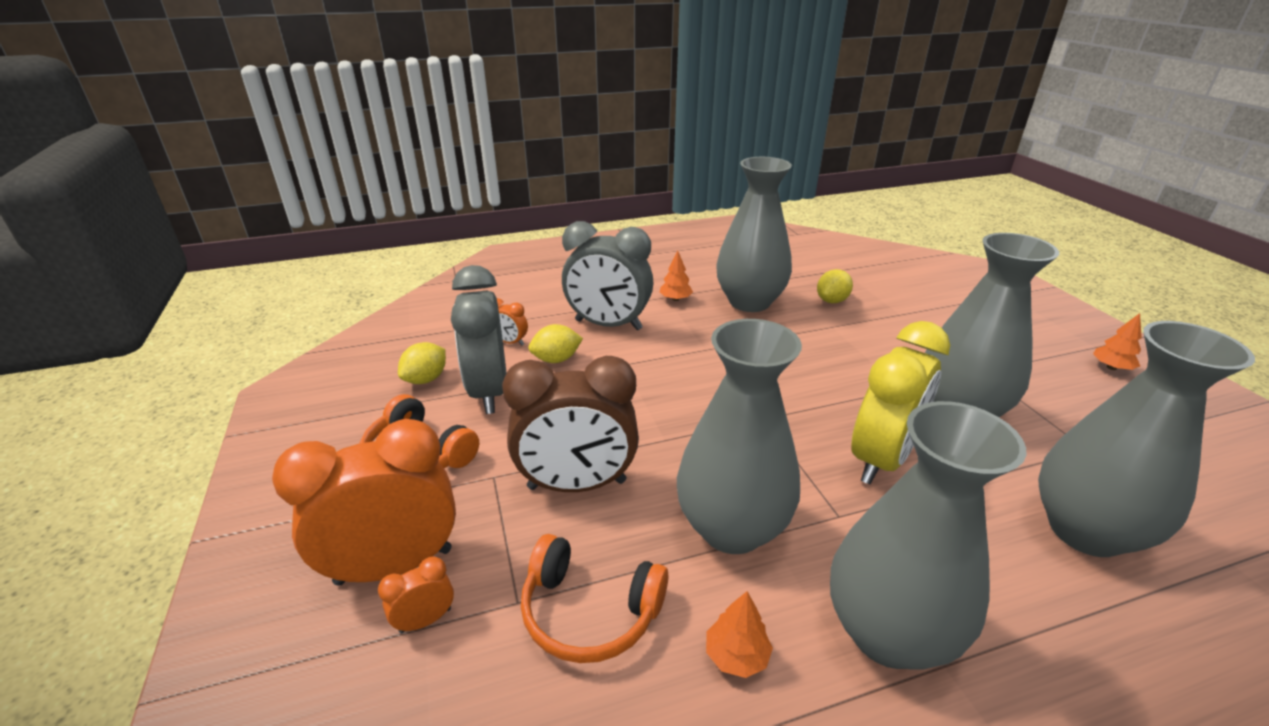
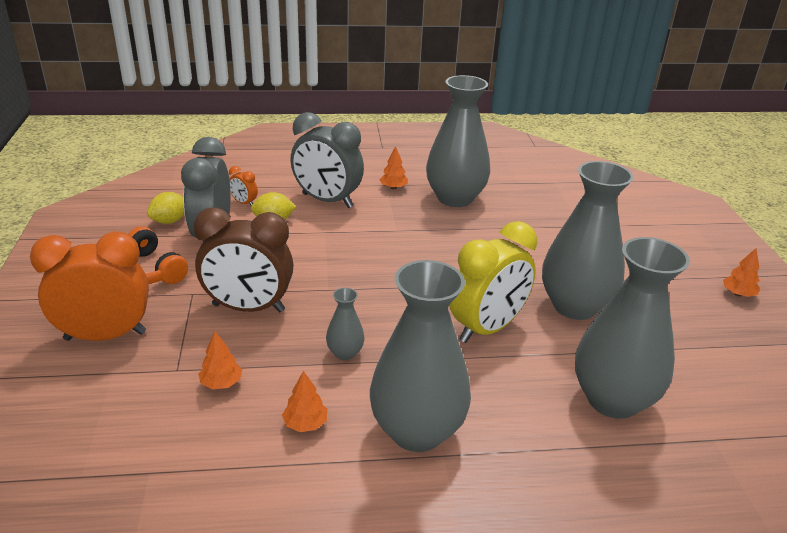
camera: 10 degrees right, 0 degrees up
orange clock [378,556,454,633] -> none
orange headphones [521,534,668,663] -> orange tree [198,331,242,389]
grey vase [677,319,802,554] -> grey vase [326,288,365,360], size x0.44
yellow lemon [817,269,853,303] -> none

